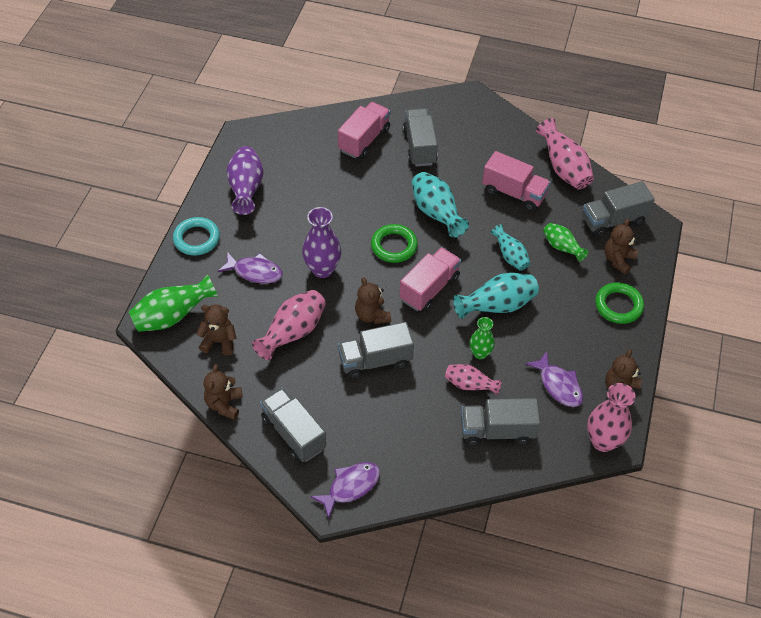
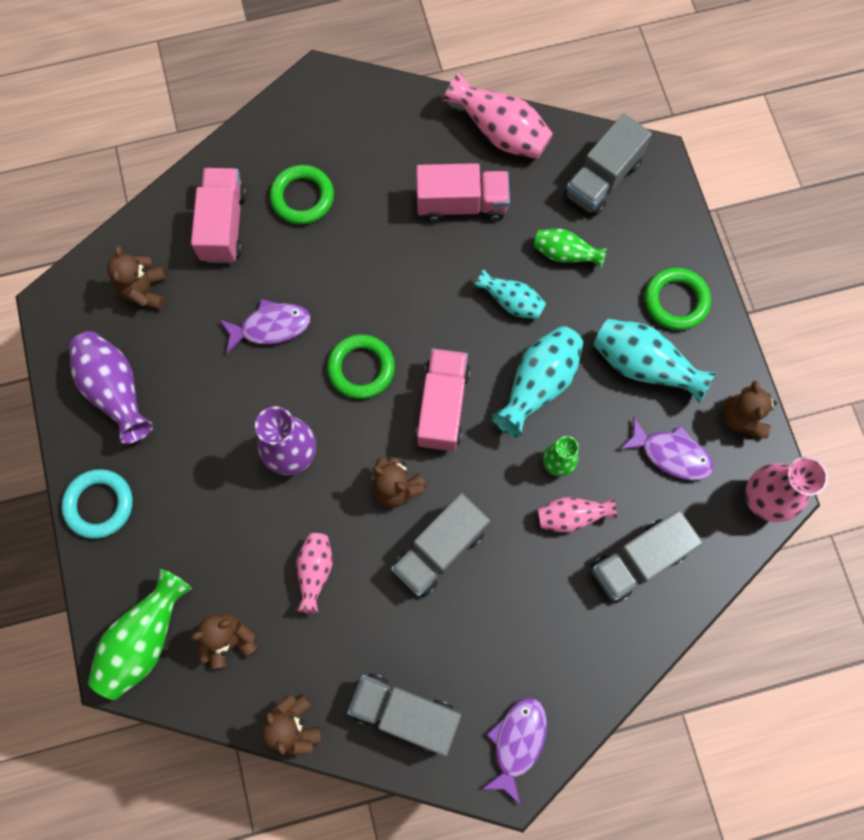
camera: 30 degrees left, 20 degrees up
purple fish [218,252,283,284] -> purple fish moved to [220,299,310,354]
pink vase [252,290,326,360] -> pink vase [297,533,333,614], size x0.62
grey truck [403,108,438,167] -> green ring [270,165,334,225]
turquoise vase [412,172,469,238] -> turquoise vase moved to [594,319,717,403]
brown teddy bear [605,219,638,274] -> brown teddy bear moved to [107,246,166,310]

